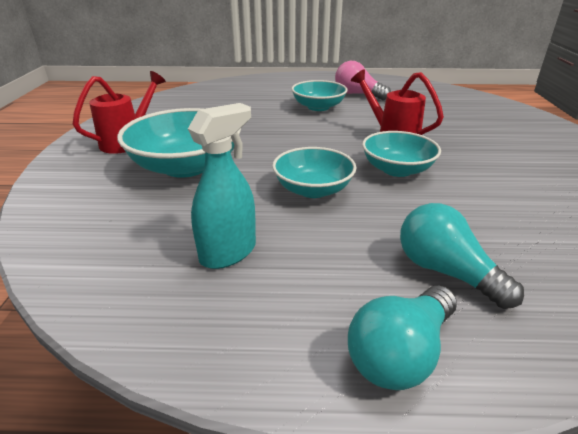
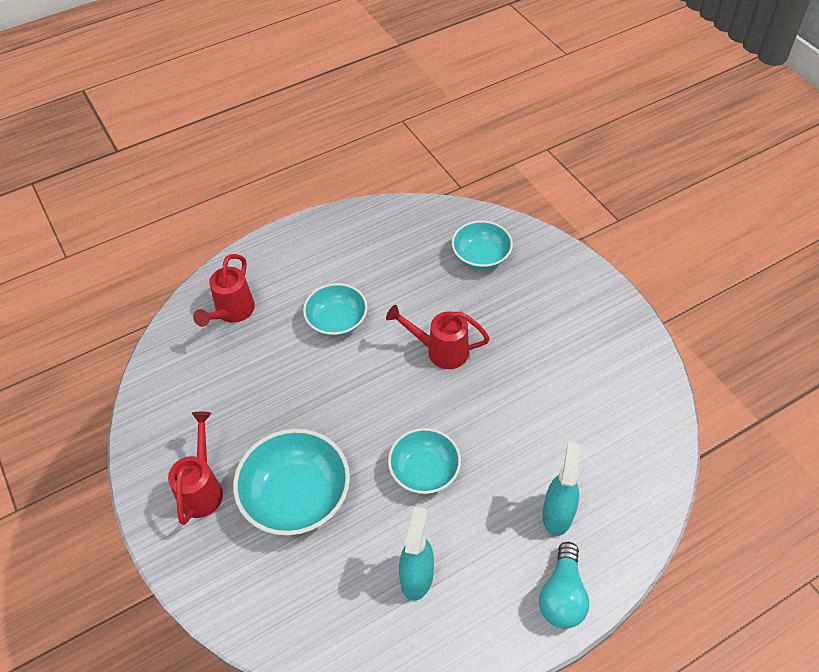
camera: 30 degrees left, 20 degrees up
pink light bulb [335,61,391,100] -> none
turquoise bowl [362,131,441,177] -> turquoise bowl moved to [452,221,513,270]
turquoise light bulb [400,203,524,309] -> turquoise spray bottle [542,441,581,536]
none -> red watering can [193,254,255,327]

